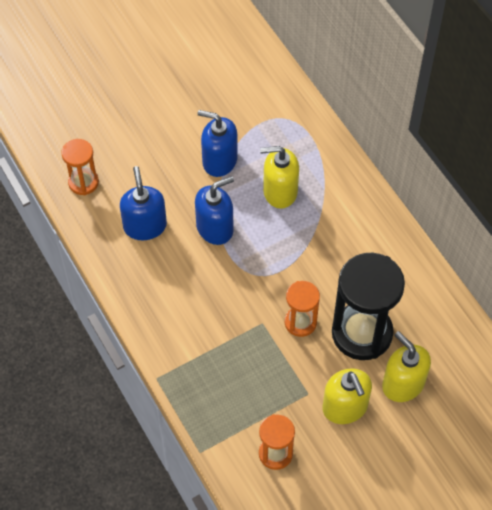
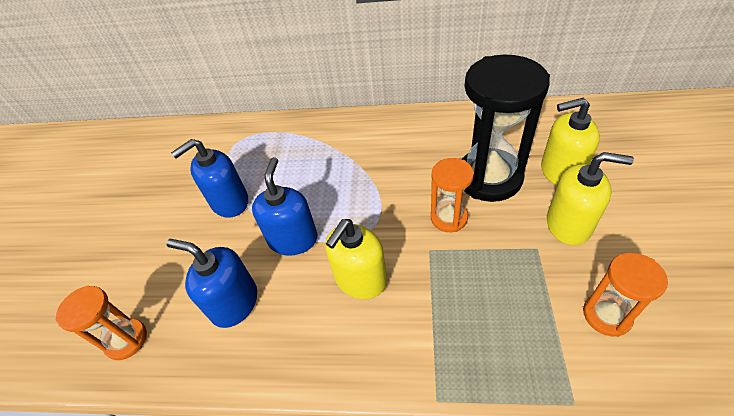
camera: 50 degrees left, 10 degrees down
yellow soap dispenser [260,146,299,209] -> yellow soap dispenser moved to [325,219,387,299]

